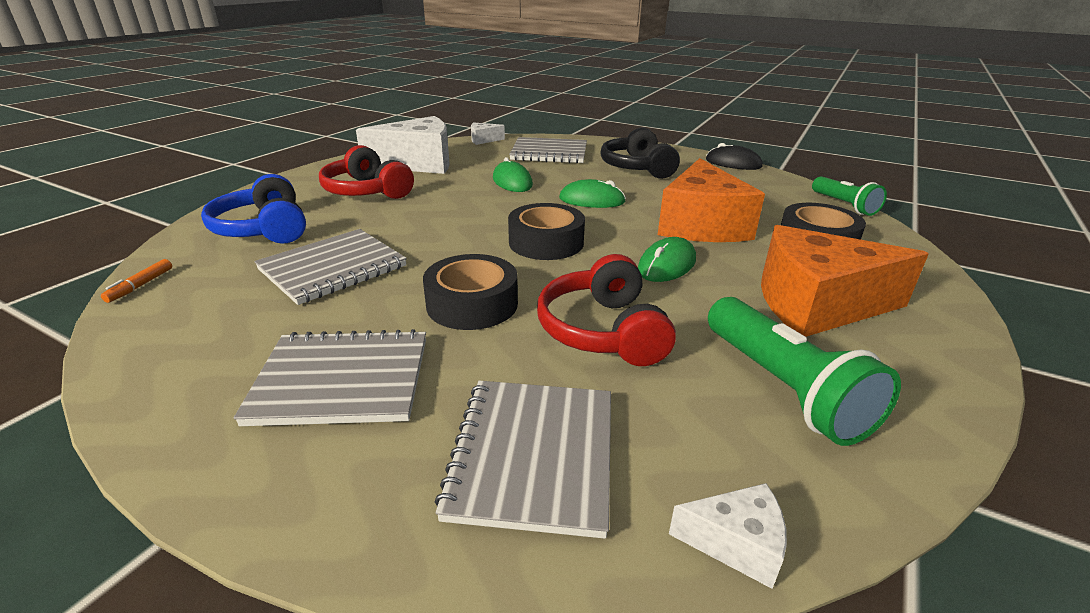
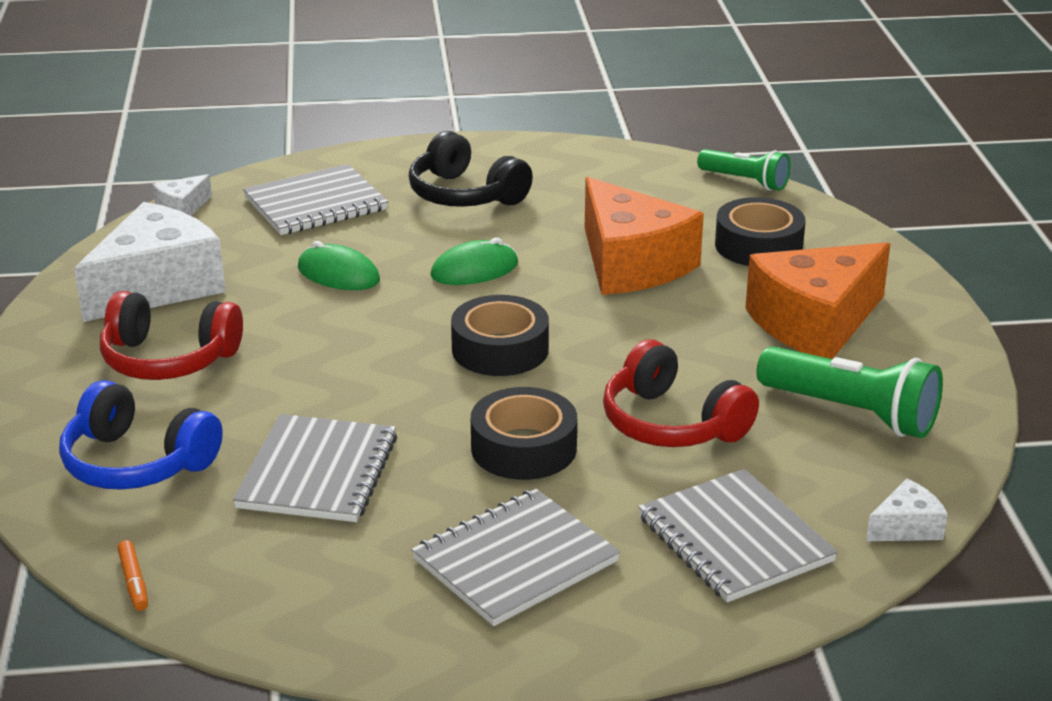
camera: 35 degrees left, 0 degrees up
green mouse [638,237,696,282] -> none
black mouse [706,143,763,170] -> none

